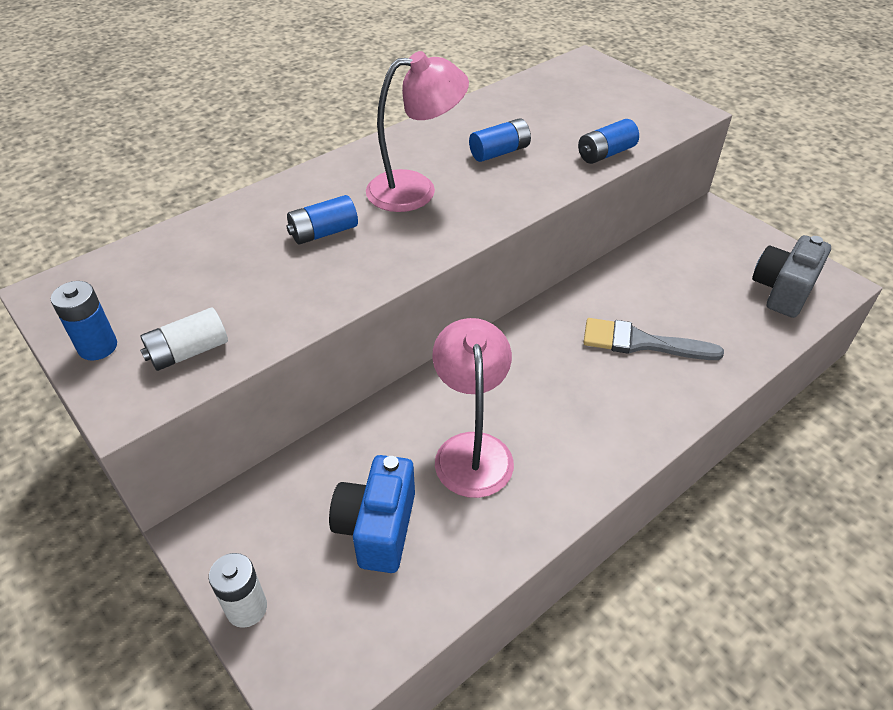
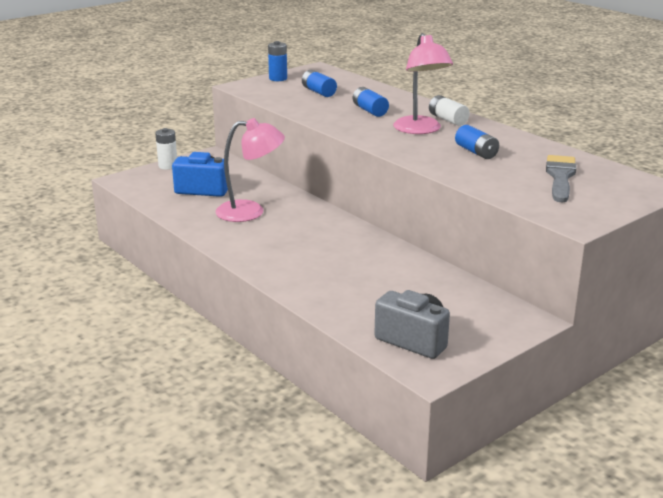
camera: 90 degrees right, 20 degrees down
white battery [140,307,228,371] -> white battery moved to [429,95,470,126]
blue battery [578,119,639,164] -> blue battery moved to [302,70,337,97]
grey brush [583,318,724,360] -> grey brush moved to [546,155,576,202]

